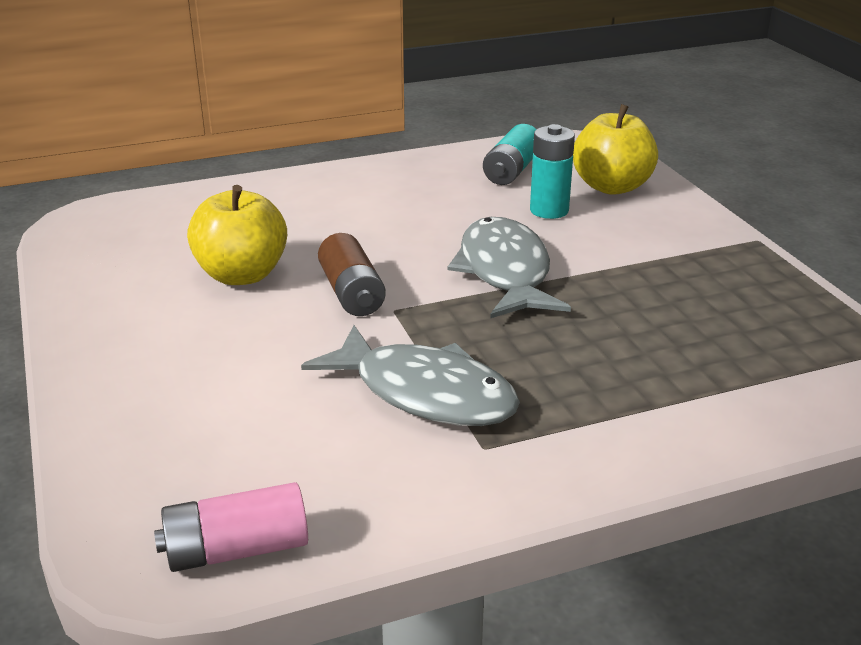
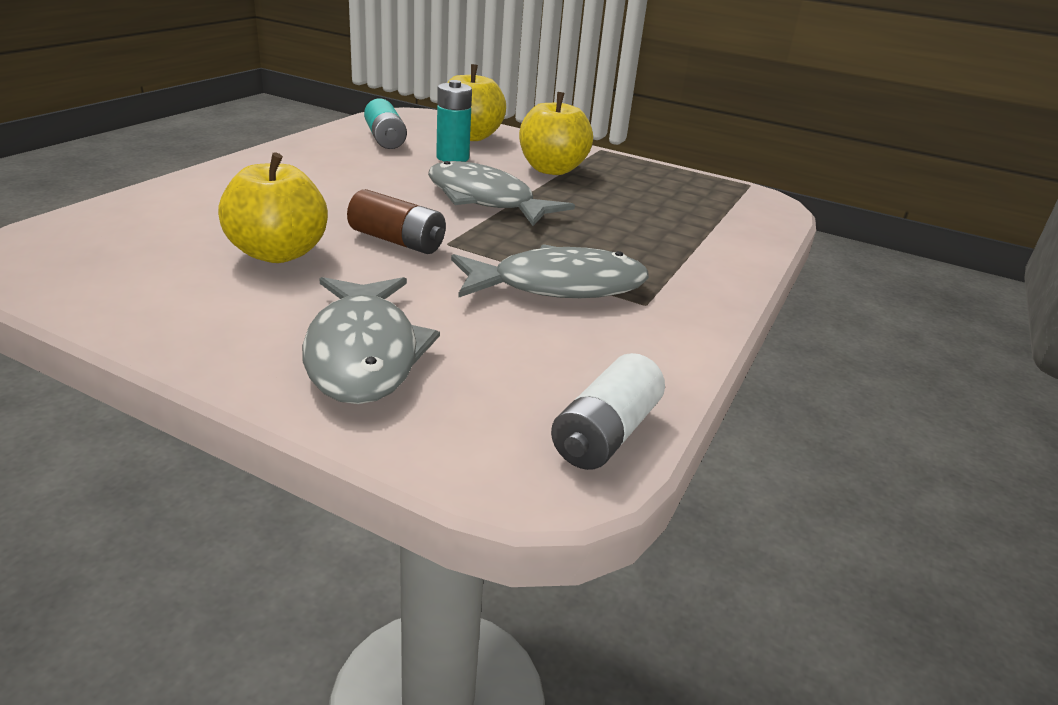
camera: 45 degrees left, 0 degrees up
pink battery [154,482,308,572] -> white battery [551,353,665,470]
none -> grey fish [302,277,440,404]
none -> yellow apple [519,92,593,175]

